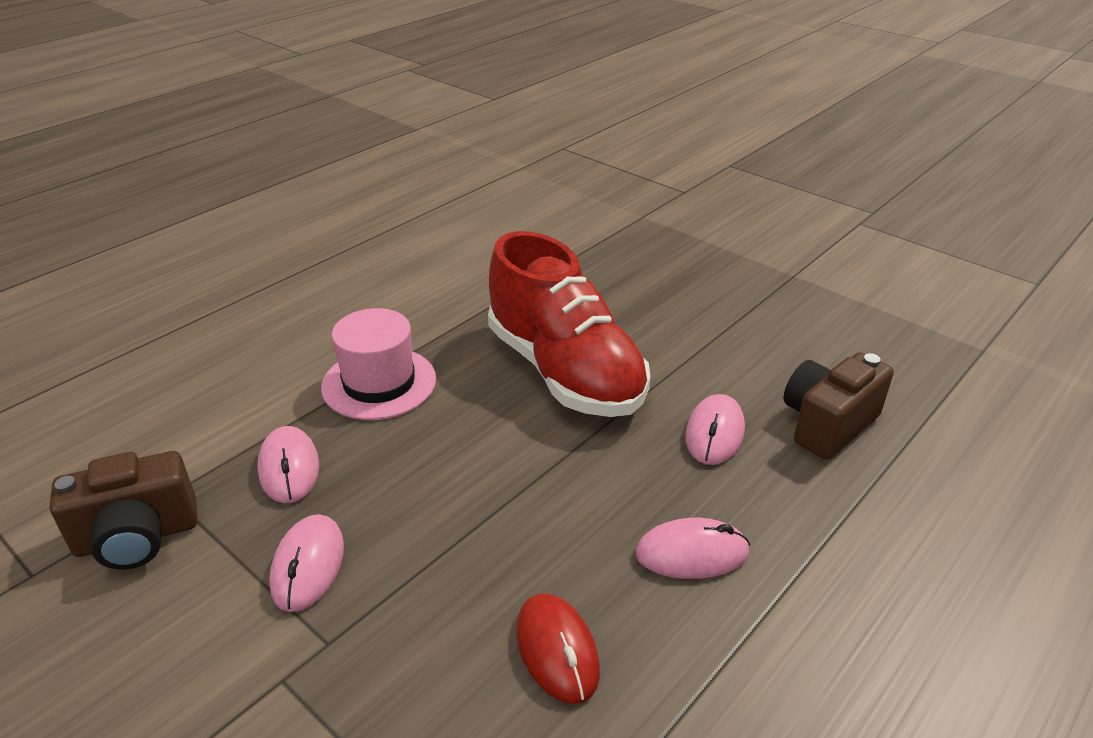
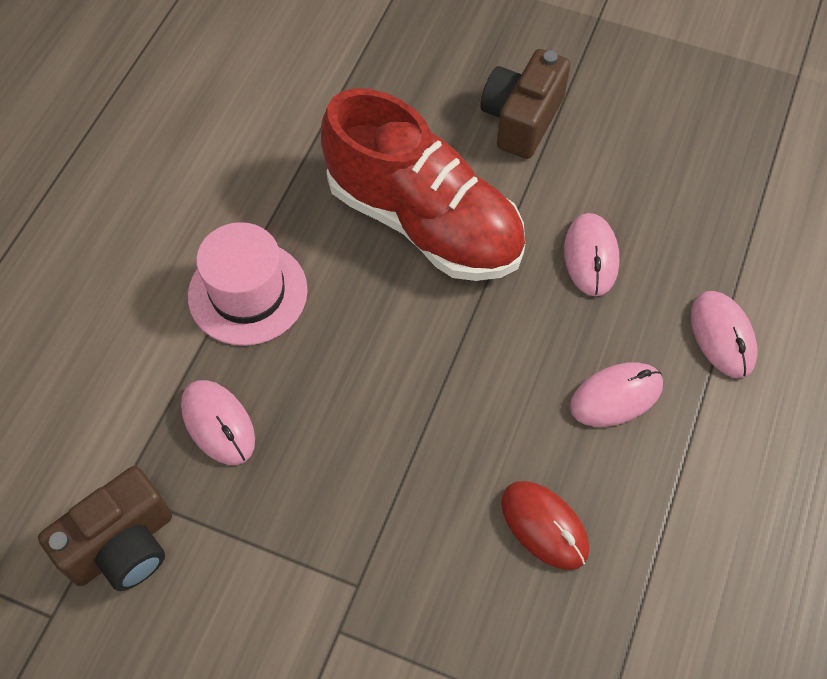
camera: 20 degrees left, 25 degrees up
pink mouse [269,514,344,612] -> pink mouse moved to [691,291,757,378]
brown camera [784,352,894,460] -> brown camera moved to [480,49,571,159]

